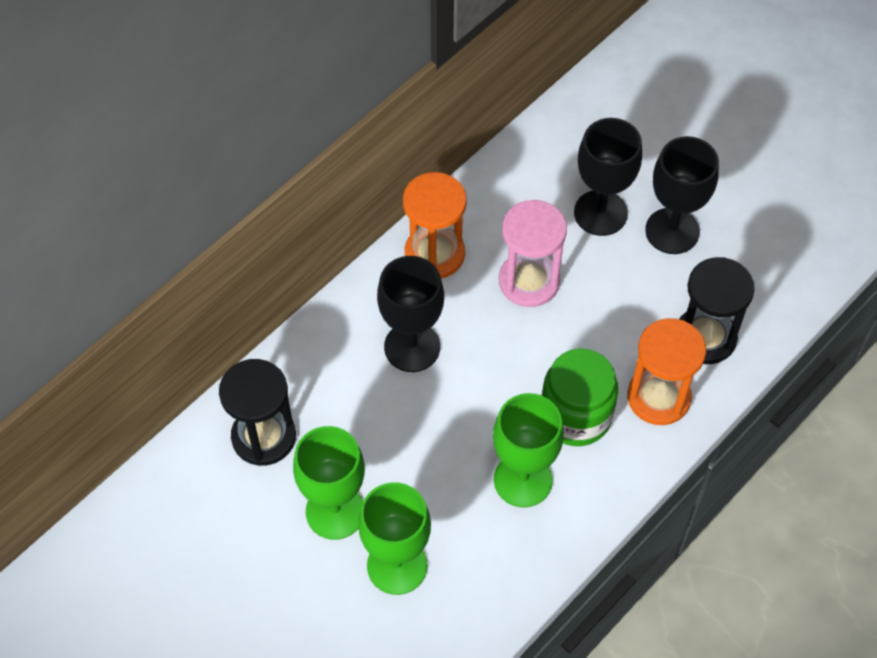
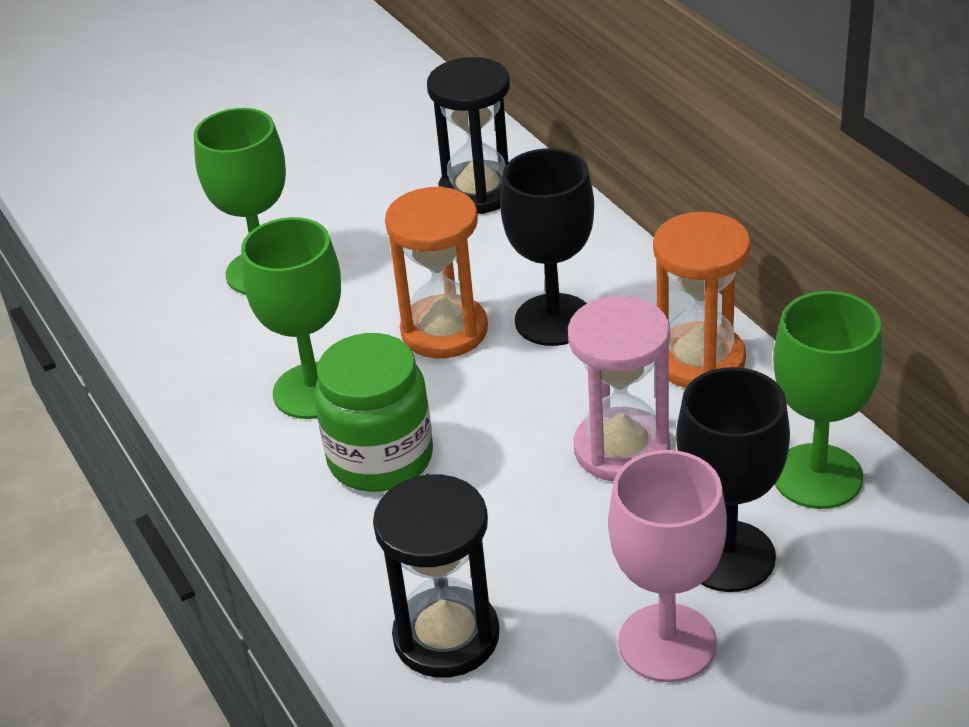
camera: 110 degrees right, 20 degrees down
green goblet [293,426,365,540] -> green goblet moved to [773,291,883,509]
orange hourglass [627,318,706,425] -> orange hourglass moved to [385,186,488,358]
black goblet [645,136,719,254] -> pink goblet [608,450,727,682]

